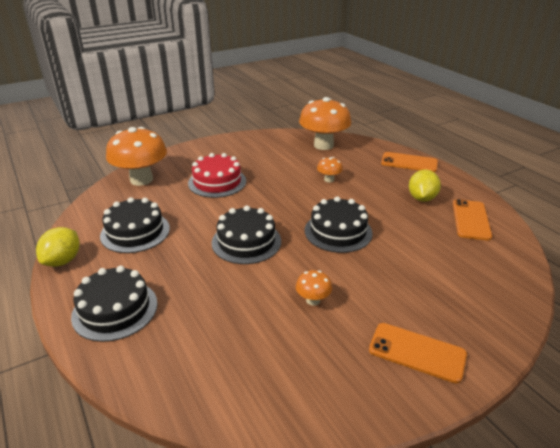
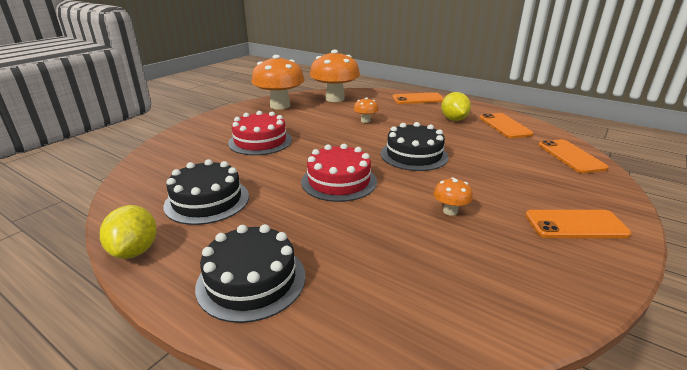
camera: 25 degrees left, 5 degrees down
orange mushroom [106,127,167,186] -> orange mushroom moved to [251,55,305,110]
black cake [212,206,281,264] -> red cake [301,144,377,202]
none -> orange phone [538,139,609,173]

